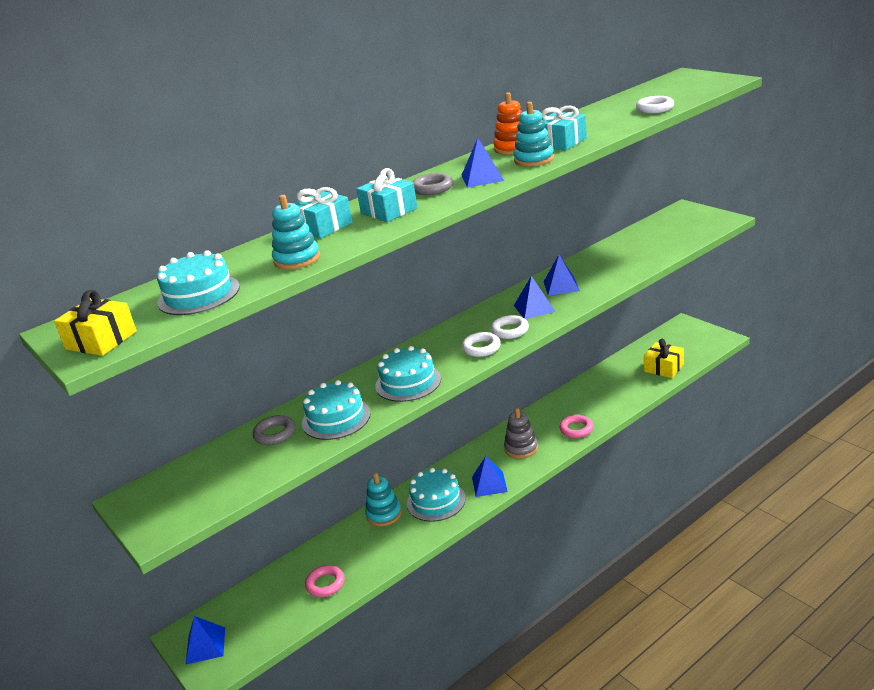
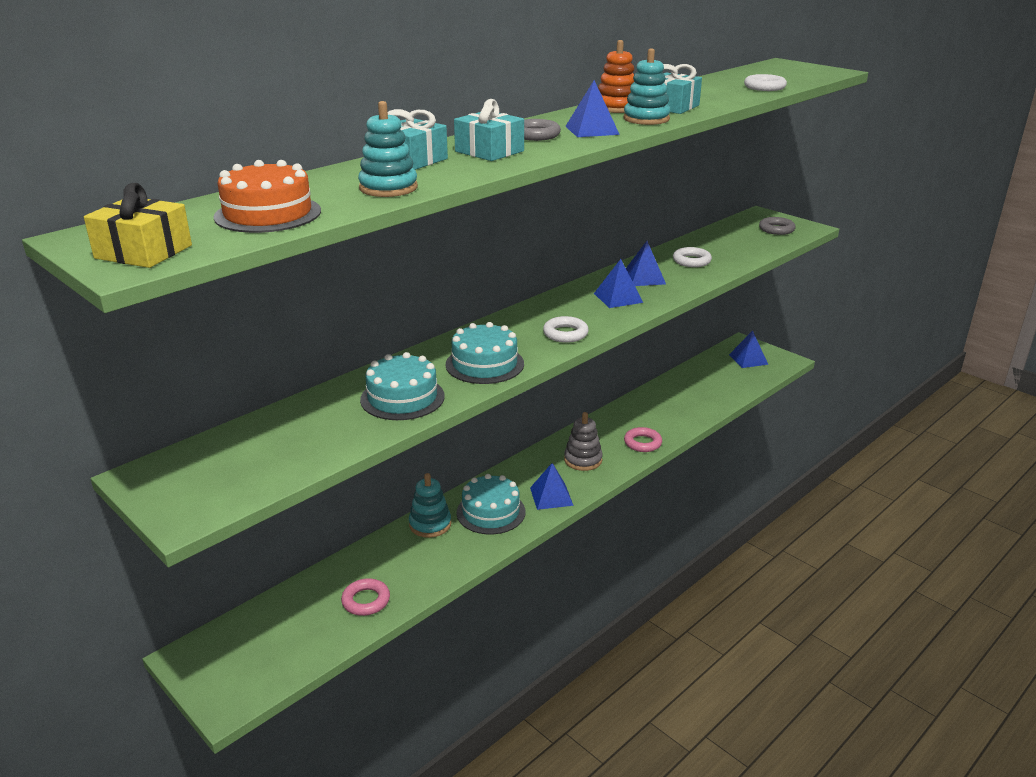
camera: 10 degrees left, 0 degrees up
turquoise cake [157,250,240,315] -> orange cake [213,160,321,233]
blue pyramid [186,616,225,664] -> blue pyramid moved to [729,331,768,368]
grey ring [253,415,295,445] -> grey ring moved to [759,217,796,235]
white ring [491,315,529,339] -> white ring moved to [673,247,712,267]
yellow gift [644,339,684,378] -> none

